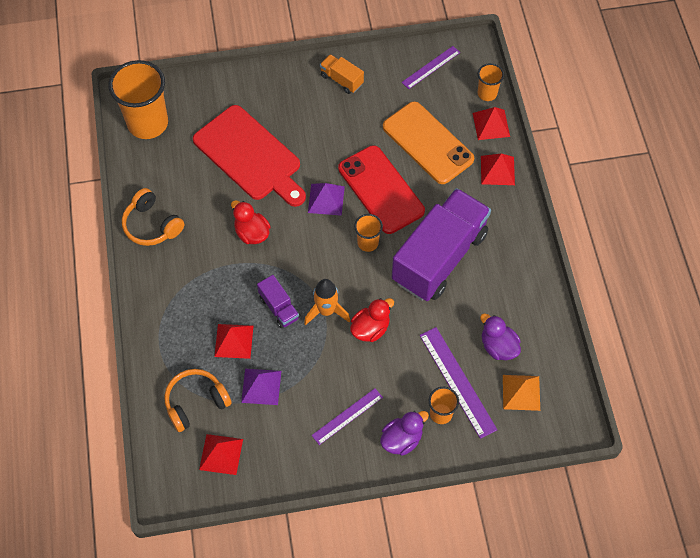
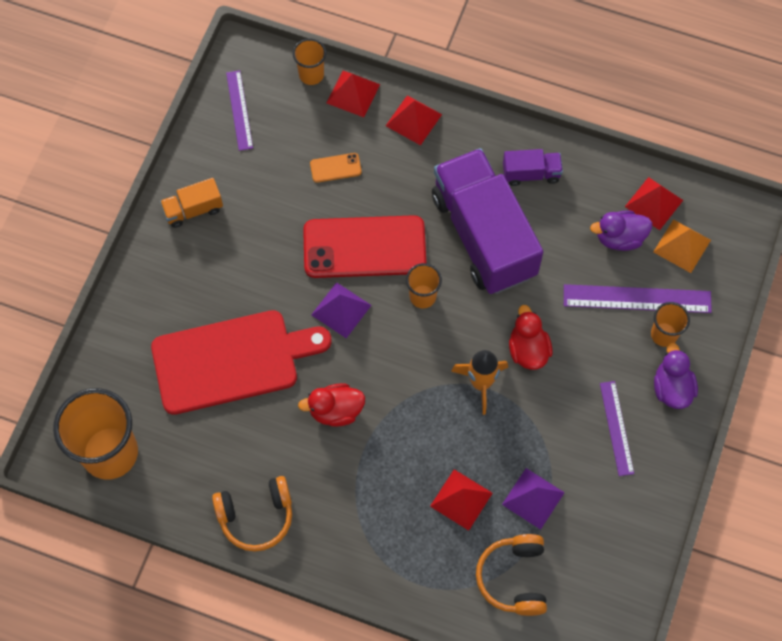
camera: 60 degrees left, 5 degrees up
red pyramid [199,434,243,475] -> red pyramid moved to [625,177,683,230]
purple truck [257,275,300,329] -> purple truck moved to [503,149,563,186]
orange phone [383,101,474,184] -> orange phone [310,153,362,183], size x0.42

